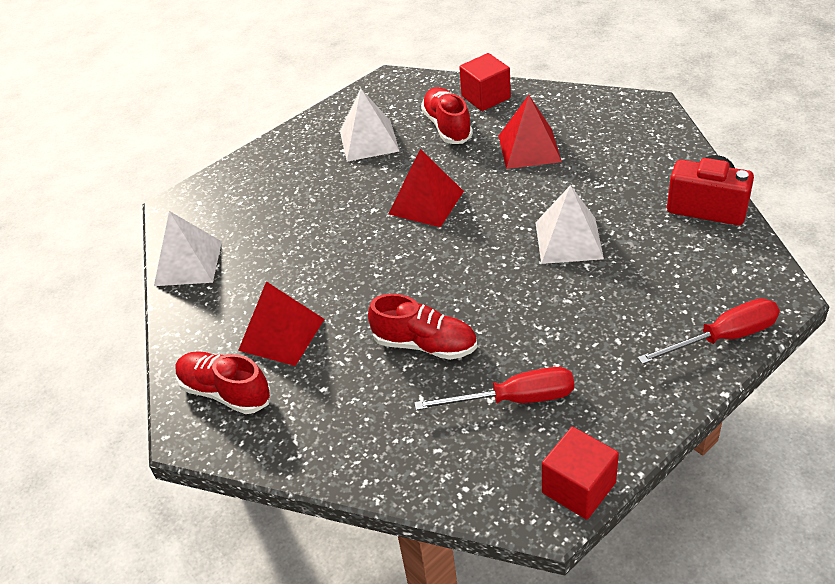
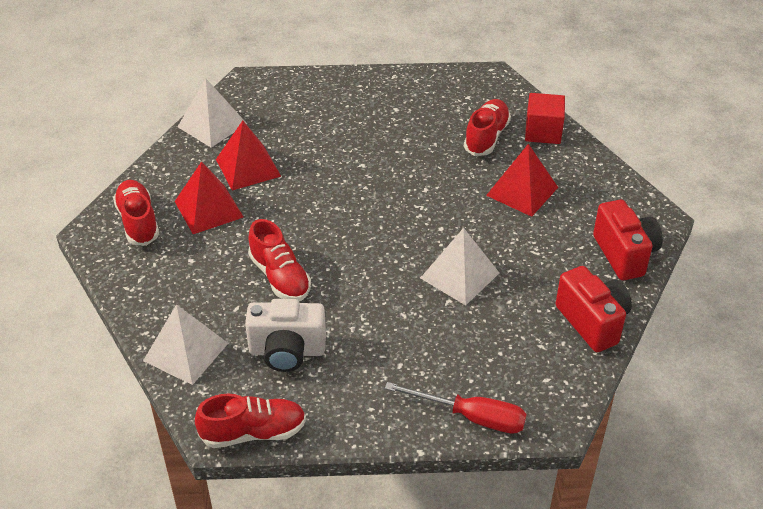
camera: 35 degrees right, 0 degrees up
white pyramid [340,89,400,162] -> white pyramid moved to [143,304,228,385]
red pyramid [388,149,464,227] -> red pyramid moved to [216,121,281,190]
red screwdriver [414,367,574,410] -> white camera [245,299,326,372]
red cube [542,427,619,520] -> red shoe [195,394,306,448]
none -> red camera [593,200,663,280]

